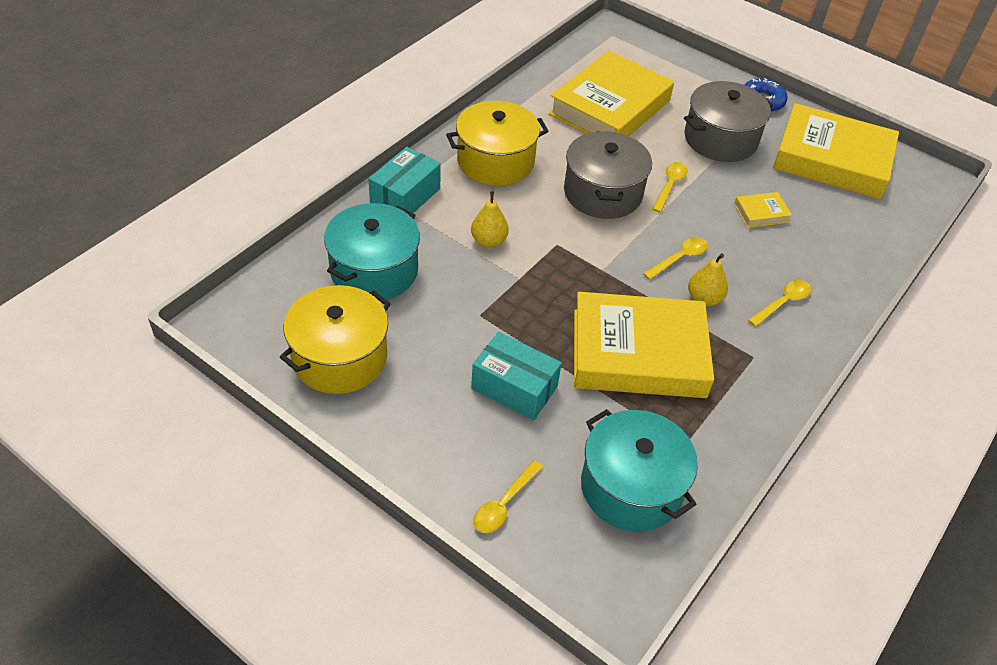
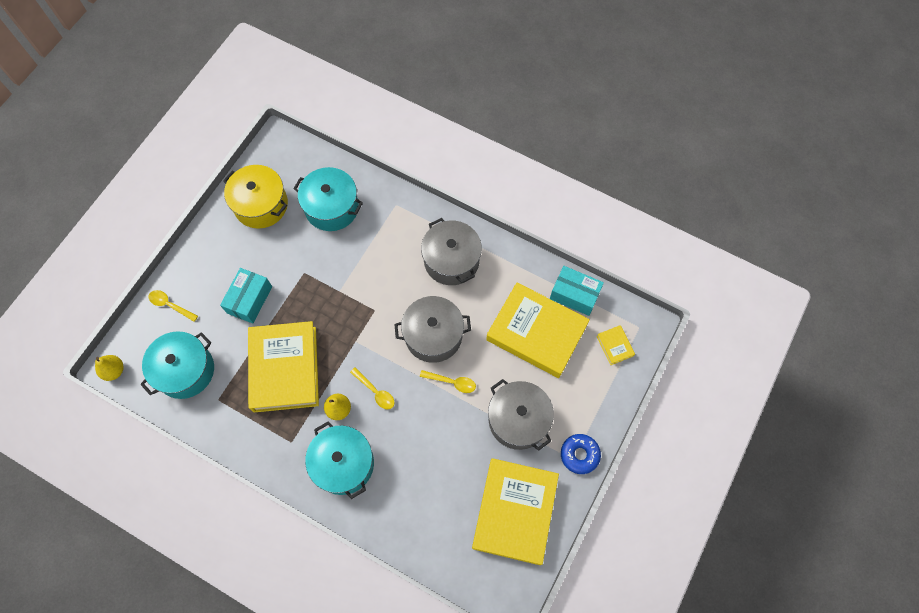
camera: 85 degrees right, 20 degrees up
turquoise box [368,147,441,213] -> turquoise box moved to [550,266,604,316]
yellow pot [446,101,549,186] -> grey pot [421,218,482,285]
yellow pear [471,191,509,248] -> yellow pear moved to [95,355,124,381]
yellow book [734,192,792,228] -> yellow book moved to [597,325,635,365]
yellow spoon [748,280,811,327] -> turquoise pot [305,421,374,499]

